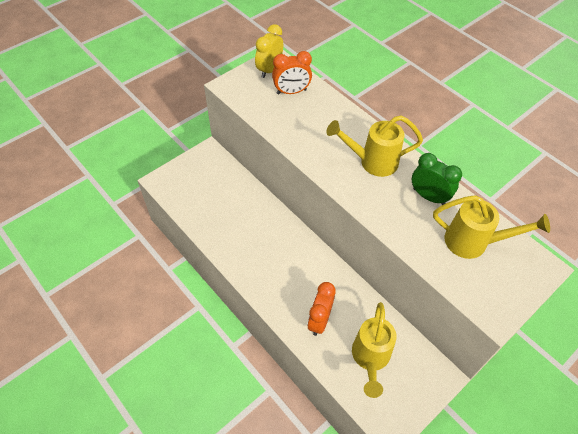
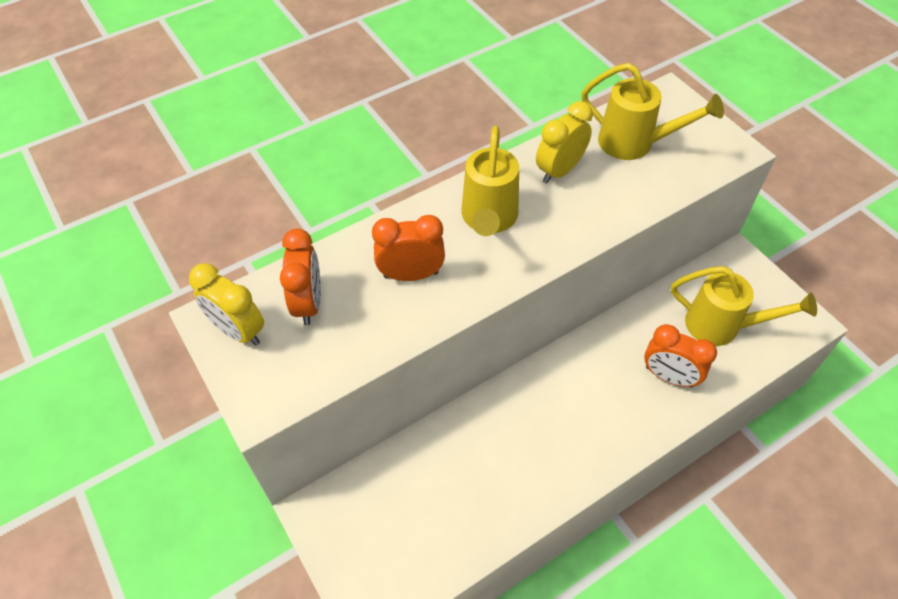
camera: 80 degrees left, 0 degrees up
green clock [412,153,462,205] -> yellow clock [536,101,593,184]
yellow watering can [433,195,550,259] -> yellow watering can turned 90 degrees clockwise [581,63,724,160]
none -> orange clock [372,215,445,281]

